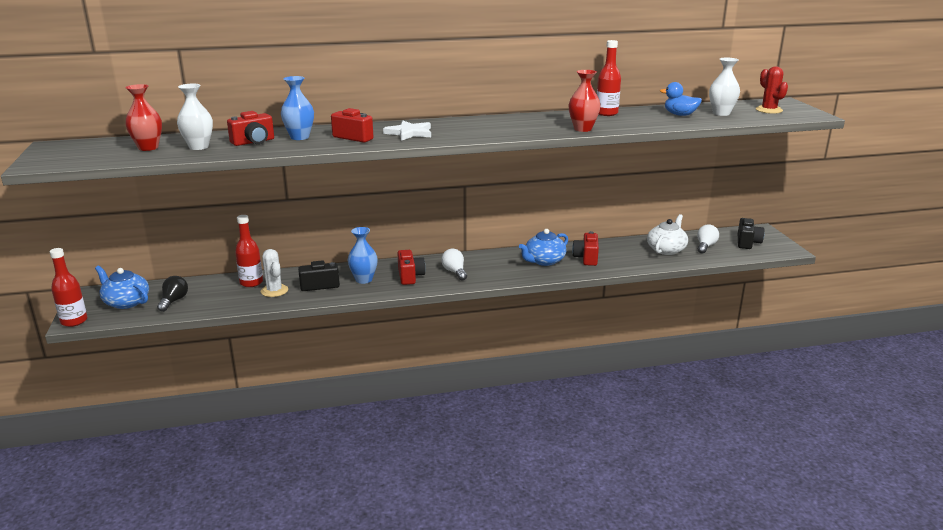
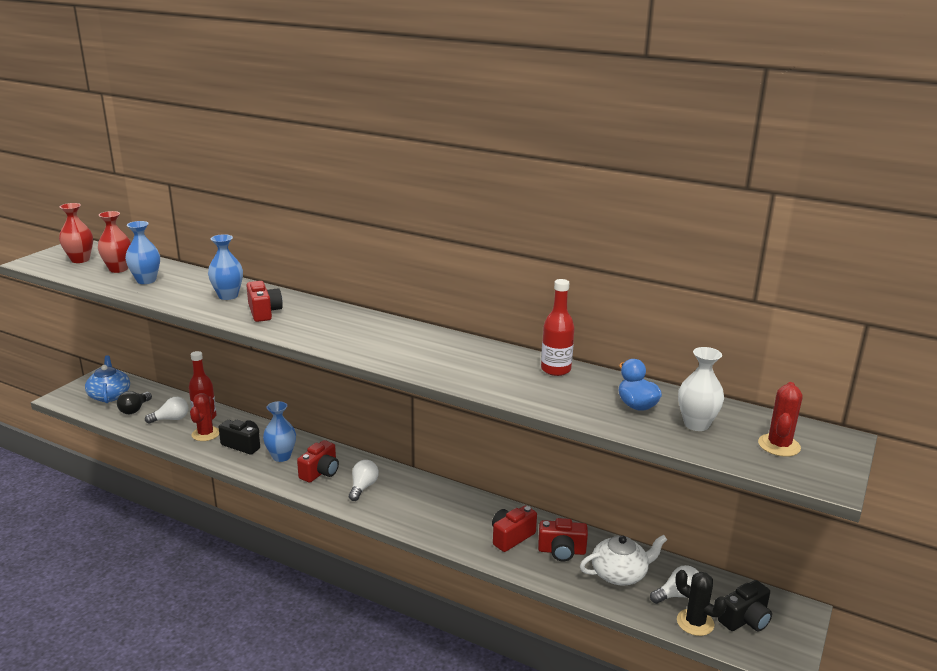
camera: 40 degrees right, 0 degrees up
red bottle [50,248,87,327] -> none
black light bulb [157,276,188,312] -> black light bulb turned 150 degrees clockwise [117,391,152,414]
white vase [177,84,213,150] -> blue vase [125,221,160,284]
red camera [227,111,274,146] -> red camera moved to [538,518,588,562]
white cactus [261,249,288,297] -> red cactus [190,393,219,441]
white star [383,120,431,141] -> none
blue teapot [519,229,568,266] -> none
red vase [569,70,601,132] -> red vase moved to [59,203,93,263]
none -> white light bulb [145,397,188,424]
none -> black cactus [675,570,727,636]

